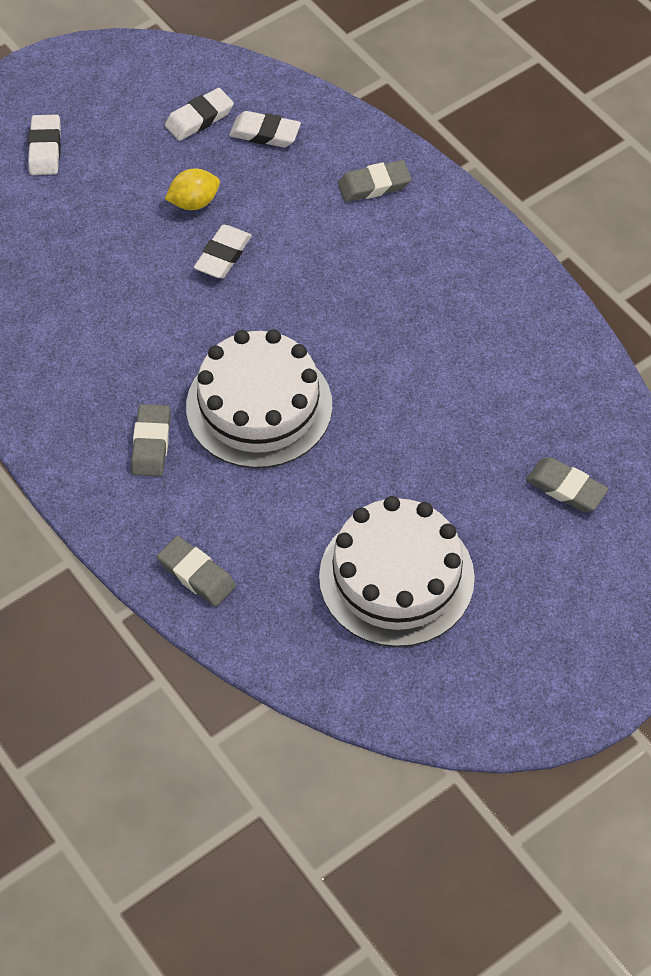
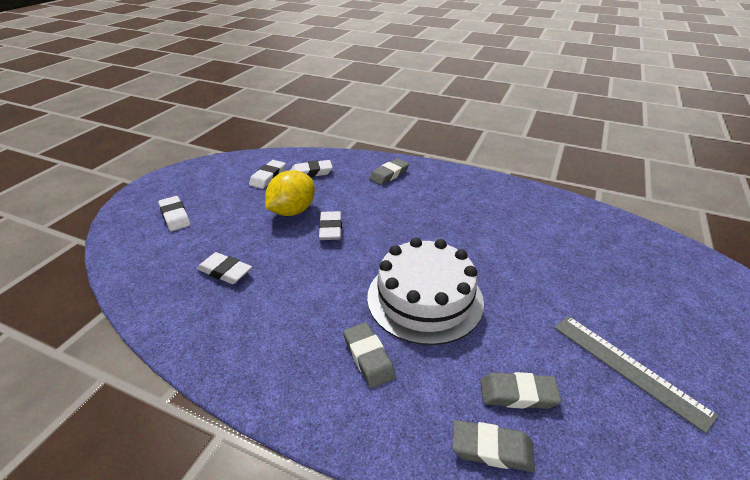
camera: 30 degrees left, 20 degrees down
yellow lemon [165,169,220,210] -> yellow lemon [265,170,315,216], size x1.59
white cake [319,496,475,647] -> grey ruler [554,316,718,434]
grey eraser [526,457,608,512] -> grey eraser moved to [480,372,562,409]
none -> white eraser [197,252,252,284]

